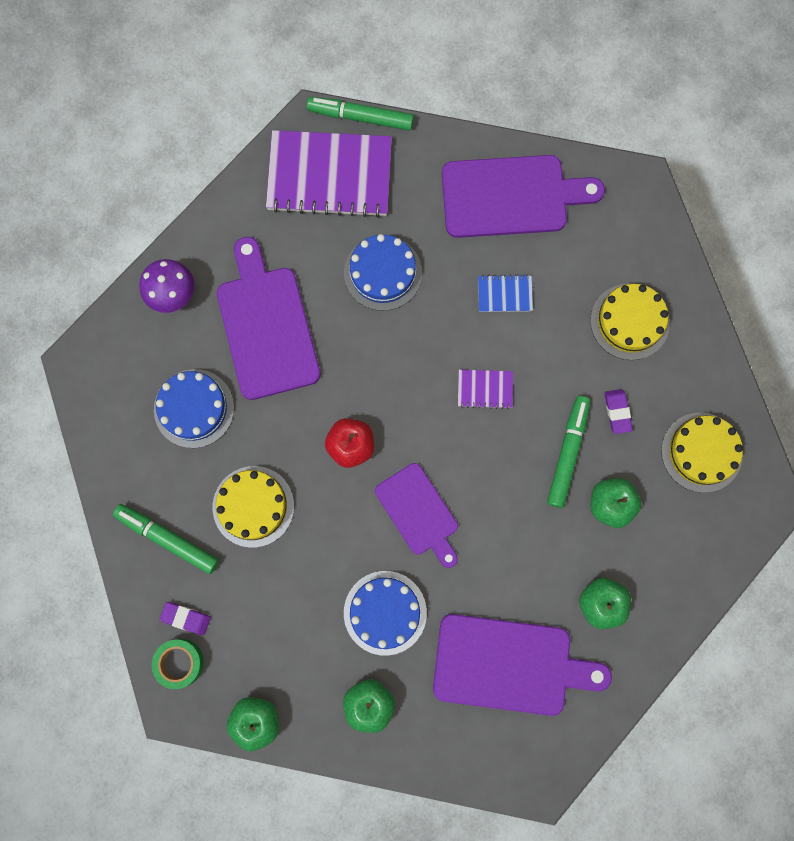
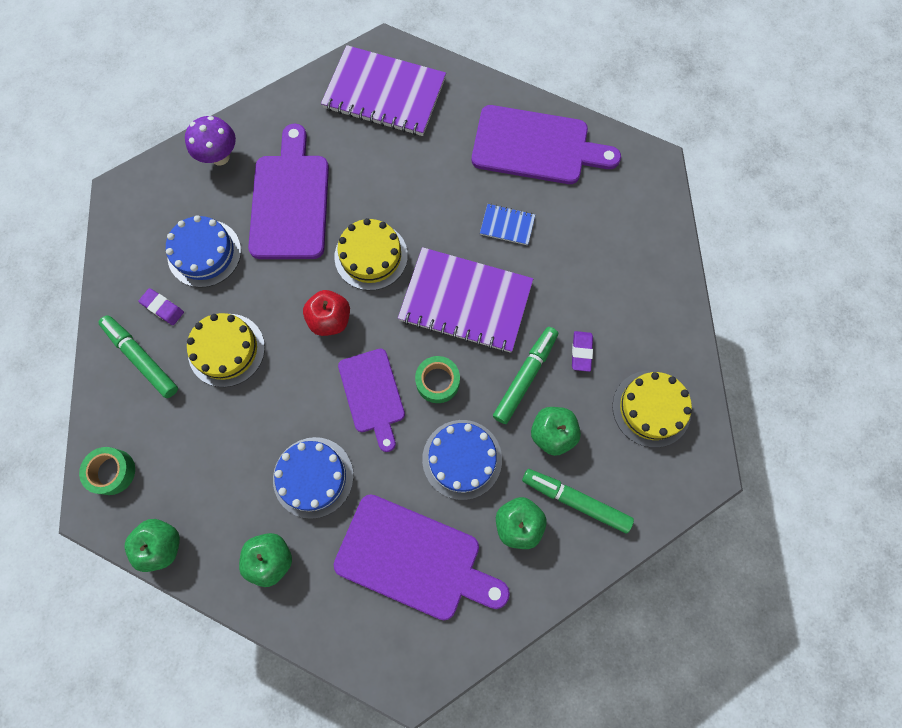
camera: 15 degrees right, 5 degrees down
purple eraser [159,602,211,635] -> purple eraser moved to [138,288,184,325]
green marker [306,97,414,131] -> green marker moved to [522,469,634,534]
blue cake [344,234,422,311] -> blue cake moved to [422,420,502,500]
purple notebook [458,370,513,409] -> purple notebook [398,247,533,353], size x2.29
yellow cake [590,284,670,360] -> yellow cake moved to [334,218,408,290]
none -> green tape [415,356,460,403]

